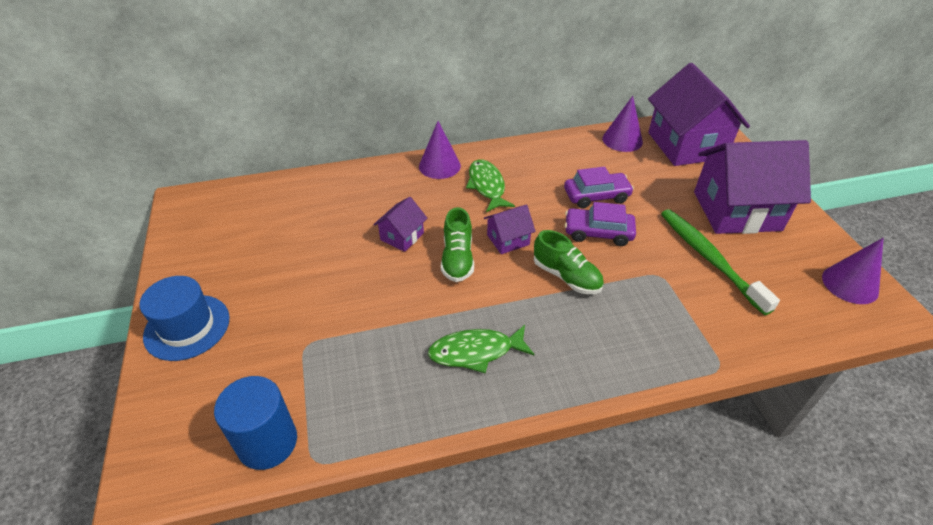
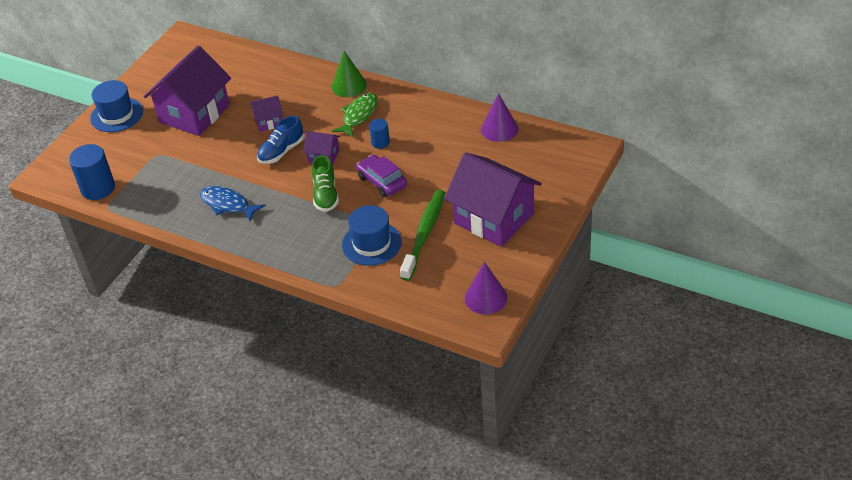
camera: 45 degrees right, 0 degrees up
purple cone [419,121,461,179] -> green cone [332,51,367,97]
green fish [428,325,535,373] -> blue fish [200,186,265,221]
green shoe [441,207,474,282] -> blue shoe [257,116,304,164]
purple car [564,167,634,208] -> none
purple house [648,63,750,166] -> purple house moved to [144,46,231,136]
none -> blue hat [342,205,402,266]
none -> blue cylinder [369,119,390,149]

